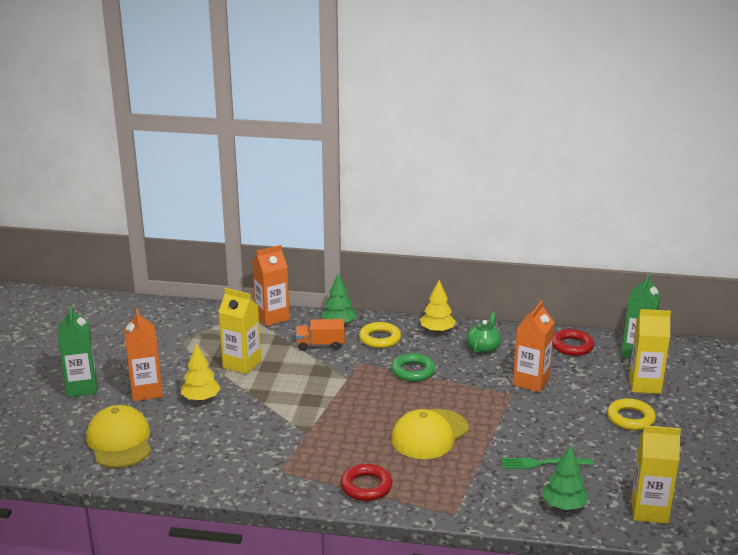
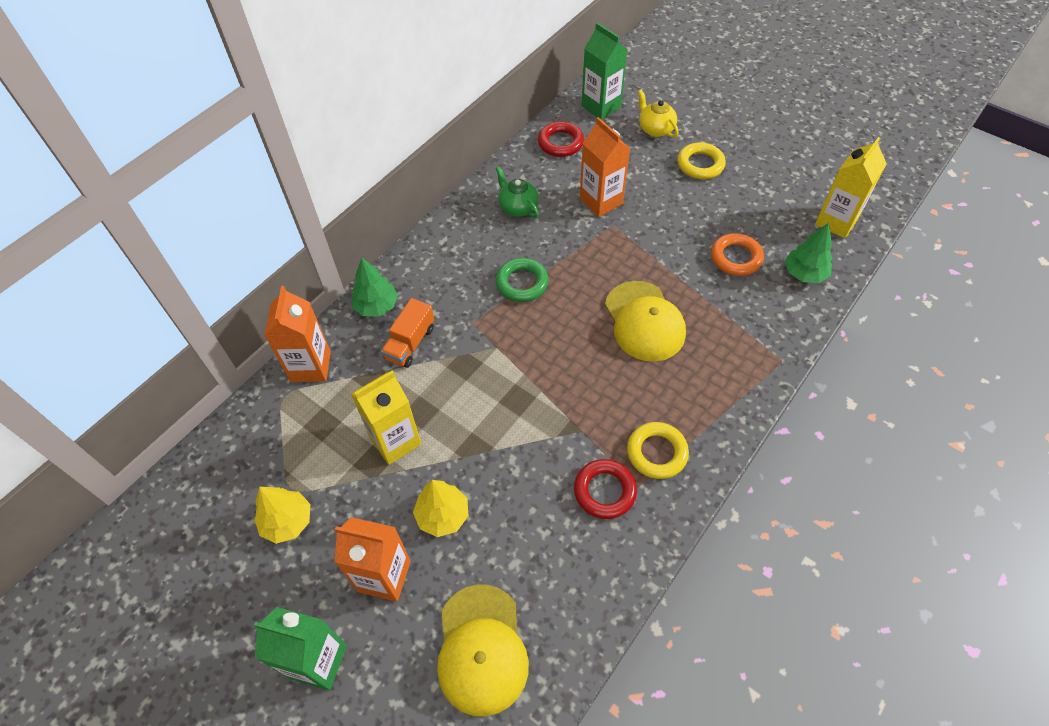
camera: 60 degrees left, 30 degrees up
yellow cap [86,405,151,468] -> yellow cap turned 105 degrees counterclockwise [437,584,529,716]
red ring [341,464,392,501] -> red ring moved to [574,459,637,519]
yellow ring [359,322,401,348] -> yellow ring moved to [627,422,689,479]
yellow tree [420,280,456,333] -> yellow tree moved to [255,487,310,544]
green fork [501,458,593,469] -> orange ring [711,233,764,276]
yellow carton [629,309,671,394] -> yellow teapot [638,89,679,138]

